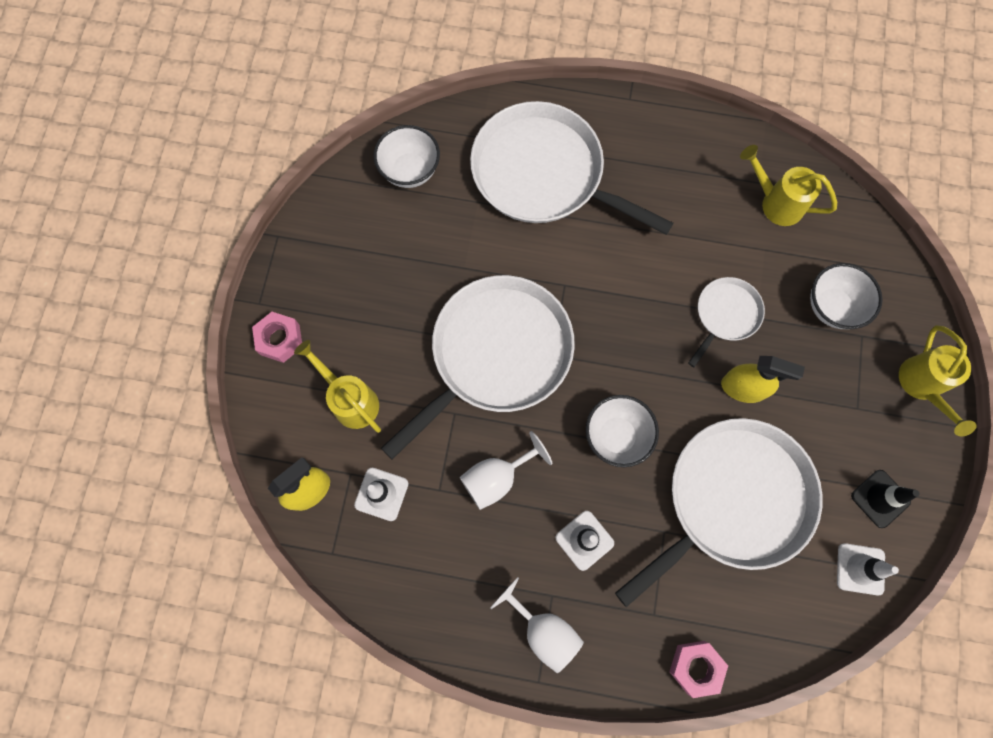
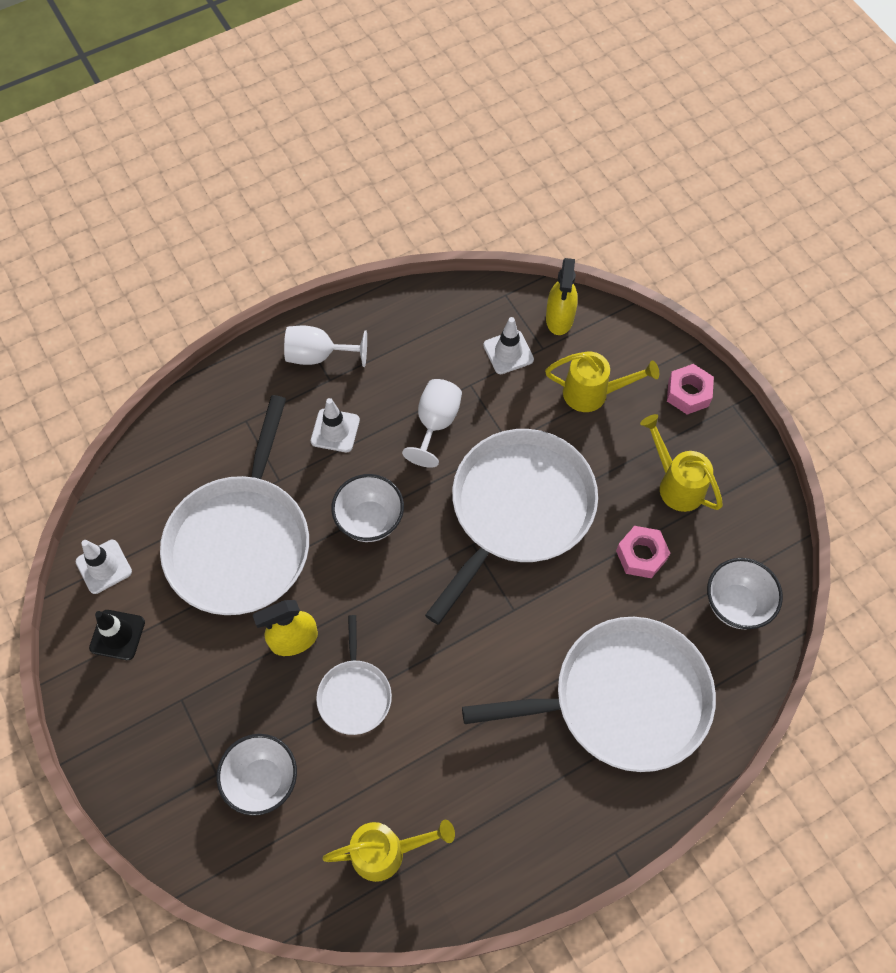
camera: 140 degrees right, 10 degrees down
white pan [381,275,575,460] -> white pan turned 150 degrees counterclockwise [425,429,598,625]
pink nut [669,641,728,698] -> pink nut moved to [616,526,670,578]
yellow watering can [899,325,977,437] -> yellow watering can moved to [640,414,723,512]

